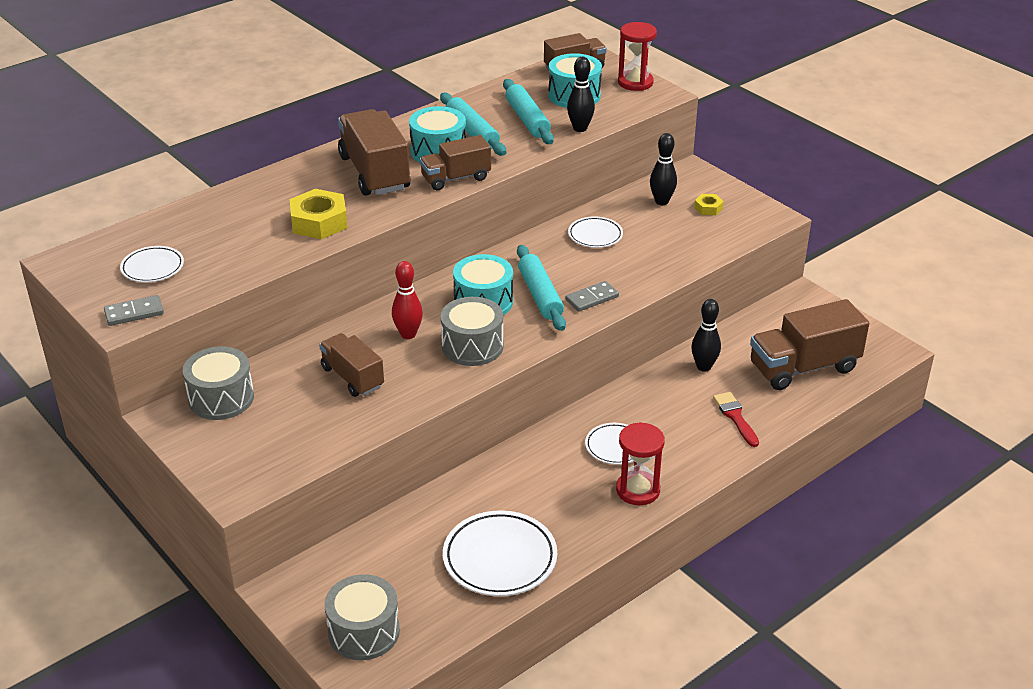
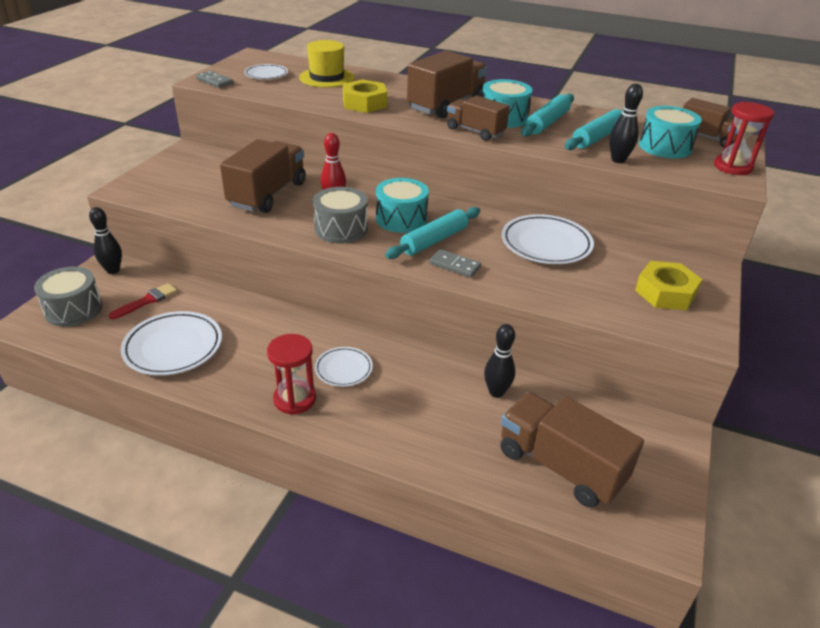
camera: 60 degrees right, 0 degrees up
grey drum [183,346,254,420] -> none
brown truck [319,333,384,397] -> brown truck [220,139,306,213], size x1.60
white plate [568,216,623,248] -> white plate [502,214,594,264], size x1.71
black bowling pin [650,133,677,205] -> black bowling pin moved to [89,207,122,274]
yellow nut [694,194,724,215] -> yellow nut [635,261,702,310], size x1.96
red brush [713,392,759,447] -> red brush moved to [109,283,177,319]
none -> yellow hat [299,40,355,88]

